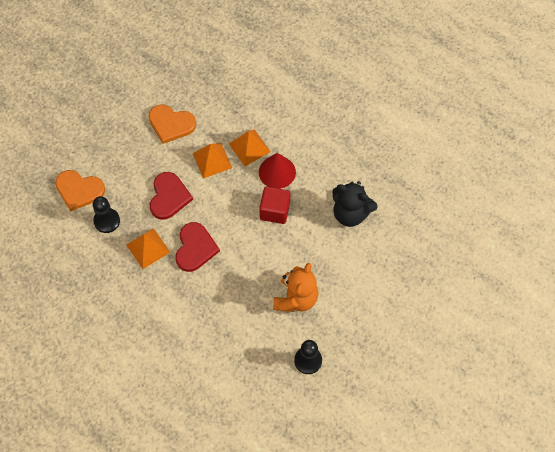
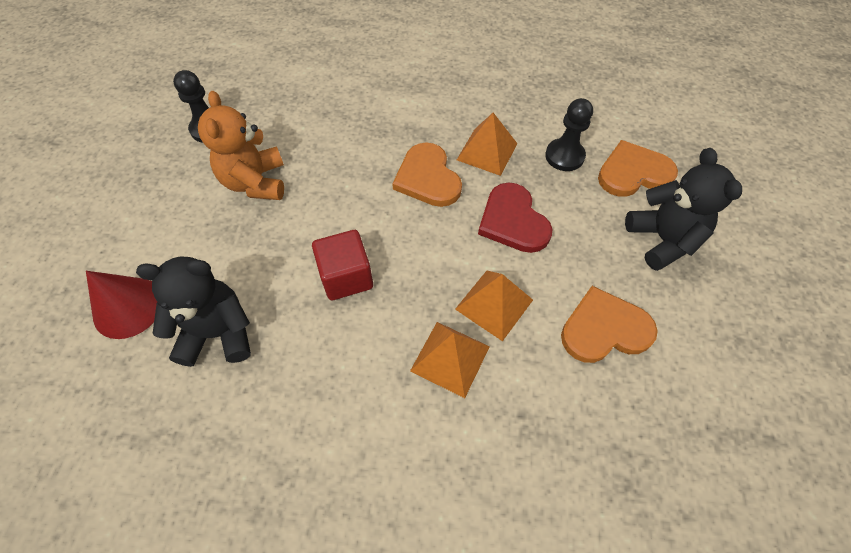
camera: 150 degrees right, 5 degrees down
red heart [175,222,220,272] -> orange heart [392,142,462,207]
red cone [259,153,296,189] -> red cone moved to [86,271,157,339]
none -> black teddy bear [625,148,742,271]

